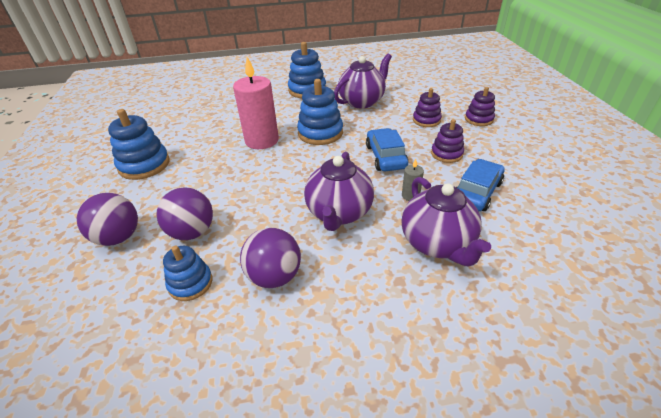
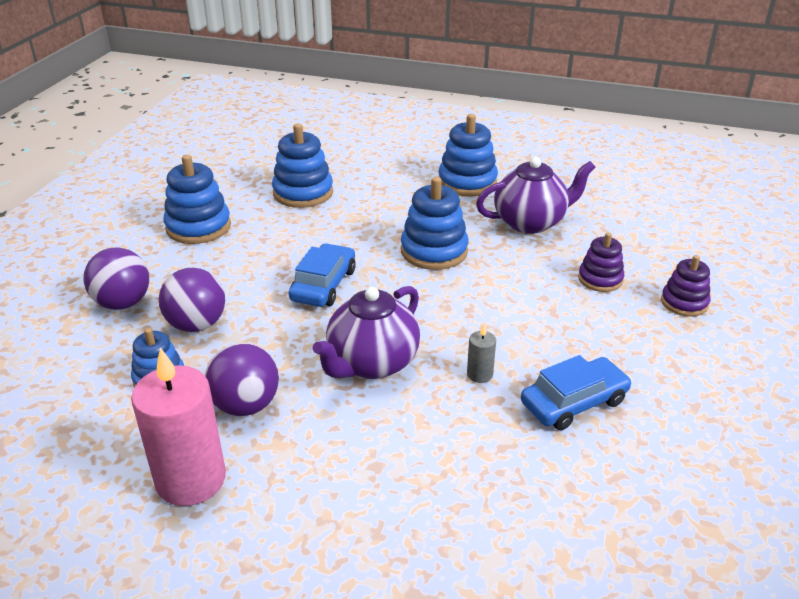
camera: 25 degrees right, 5 degrees down
pink candle [233,57,279,149] -> pink candle moved to [131,348,226,506]
blue car [366,128,408,171] -> blue car moved to [289,243,356,307]
purple teapot [402,177,491,266] -> none
purple stacking toy [431,119,464,163] -> none
none -> blue stacking toy [272,124,333,208]

